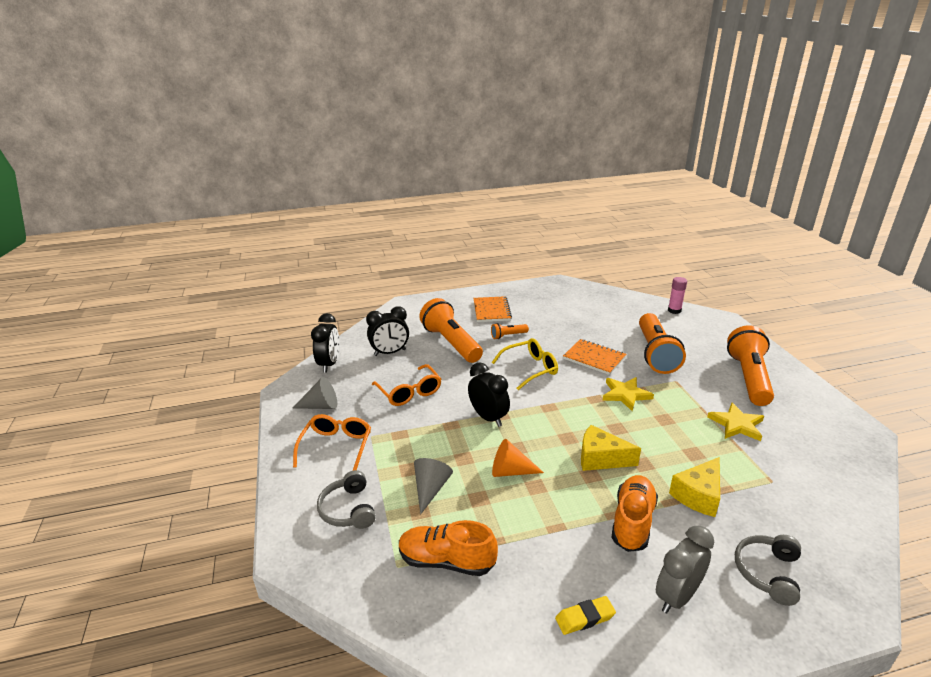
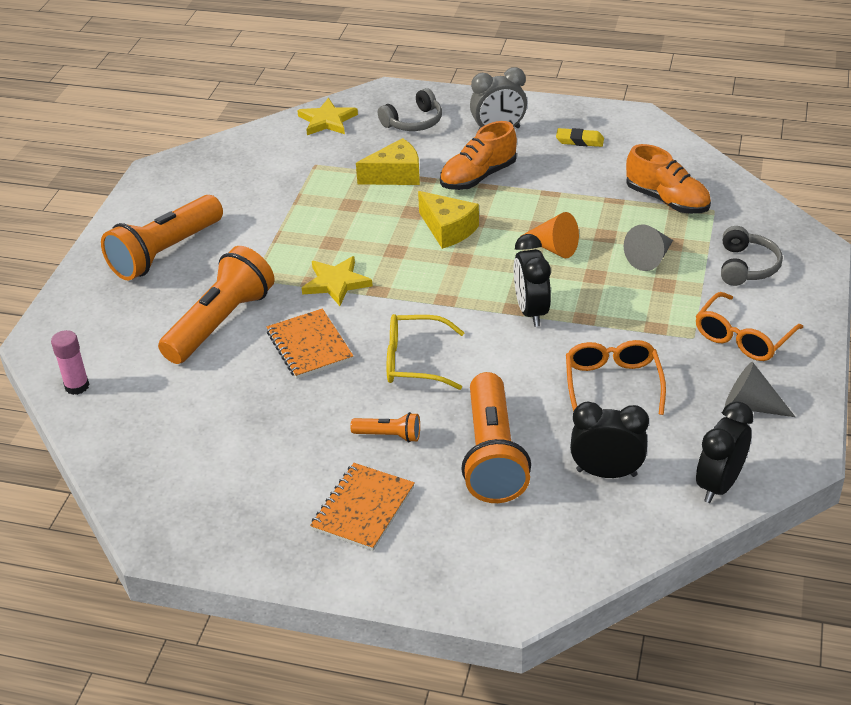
camera: 150 degrees left, 10 degrees up
yellow star [707,403,764,441] -> yellow star moved to [297,98,358,135]

